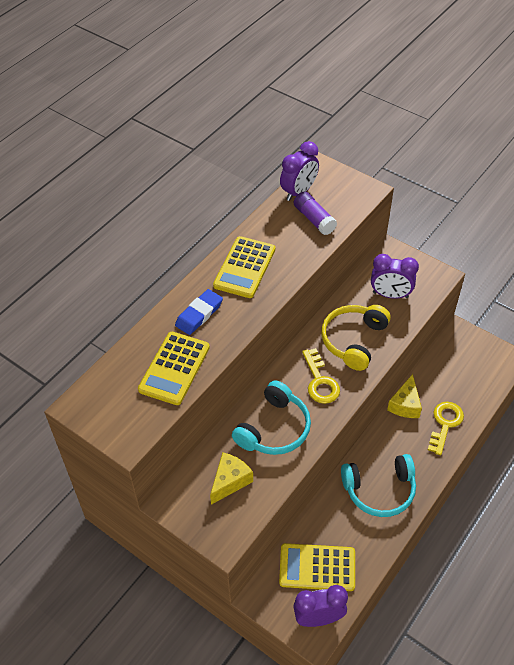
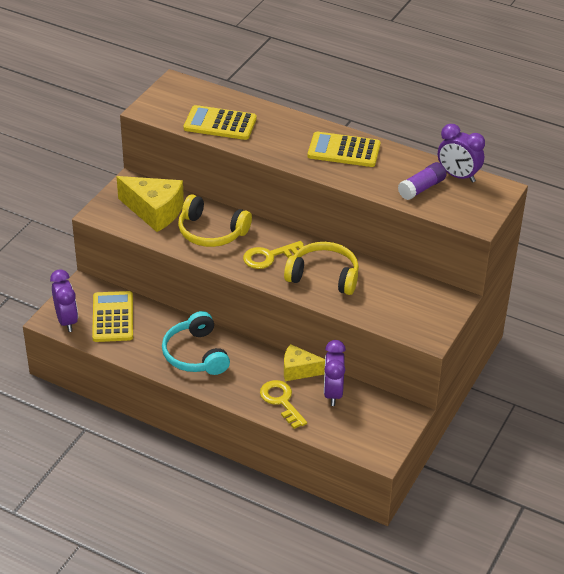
camera: 80 degrees right, 10 degrees down
blue eraser [175,289,223,335] -> none
yellow cheese [210,452,253,505] -> yellow cheese [116,176,184,232], size x1.59
turquoise headphones [232,380,311,455] -> yellow headphones [178,195,252,247]
purple clock [371,254,419,299] -> purple clock moved to [324,340,346,406]
yellow key [428,402,464,455] -> yellow key turned 135 degrees counterclockwise [260,380,307,429]

